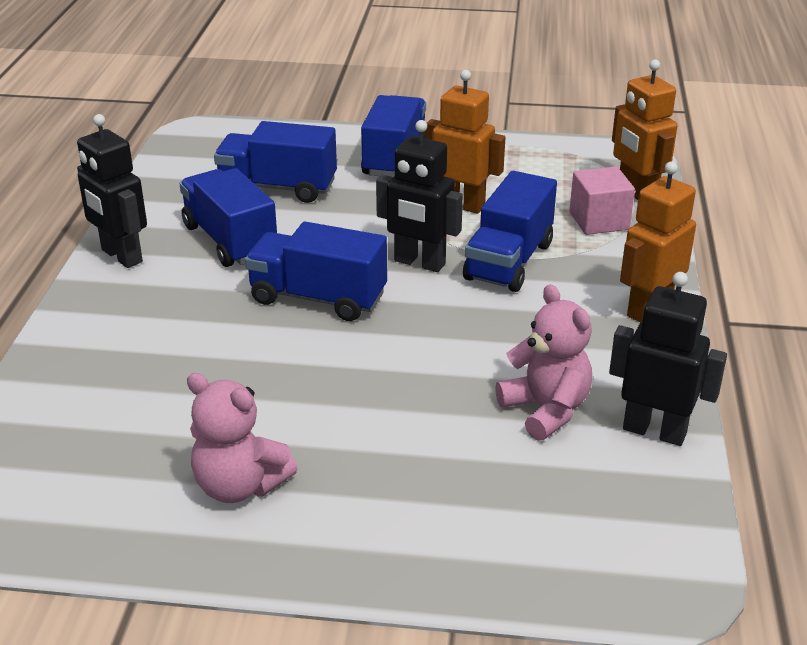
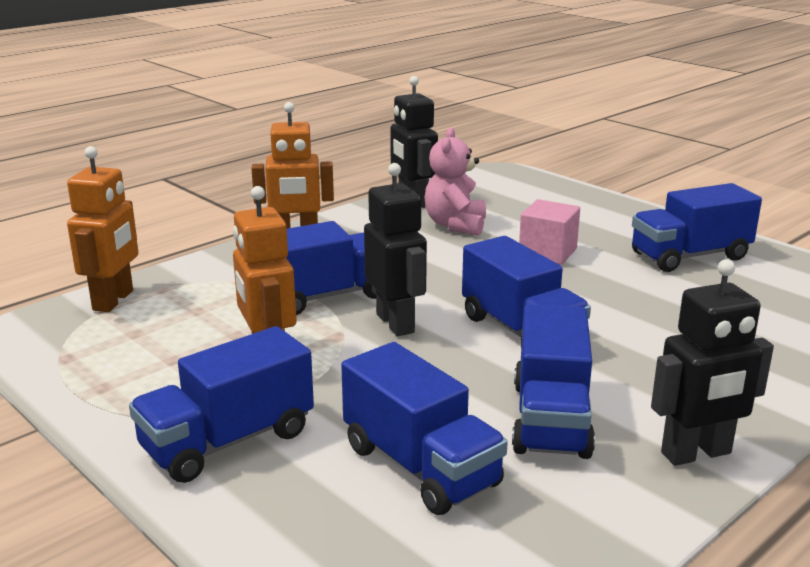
camera: 140 degrees left, 10 degrees down
black robot [77,114,147,268] -> black robot turned 75 degrees clockwise [651,259,774,466]
pink teddy bear [187,373,298,503] -> blue truck [632,183,762,272]
pink cube [569,167,635,235] -> pink cube moved to [519,199,580,265]

